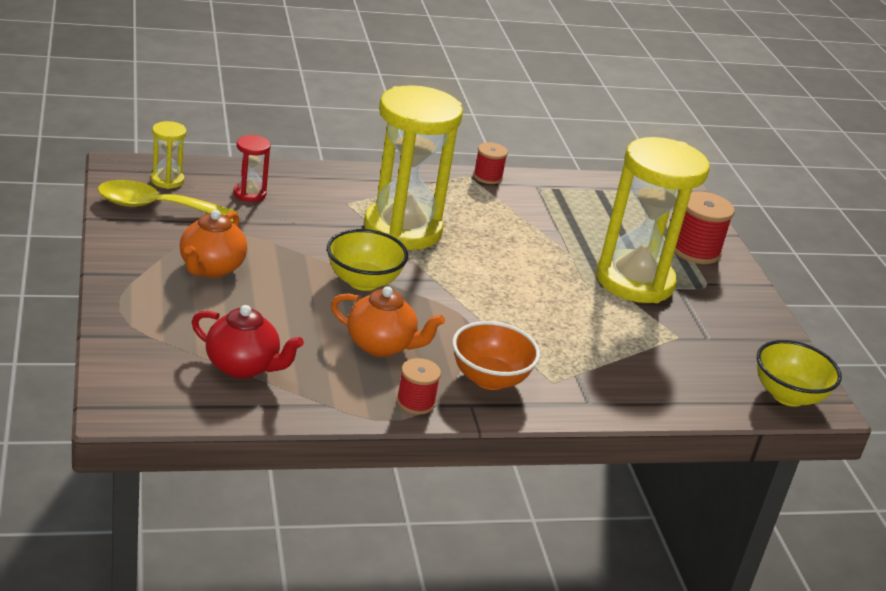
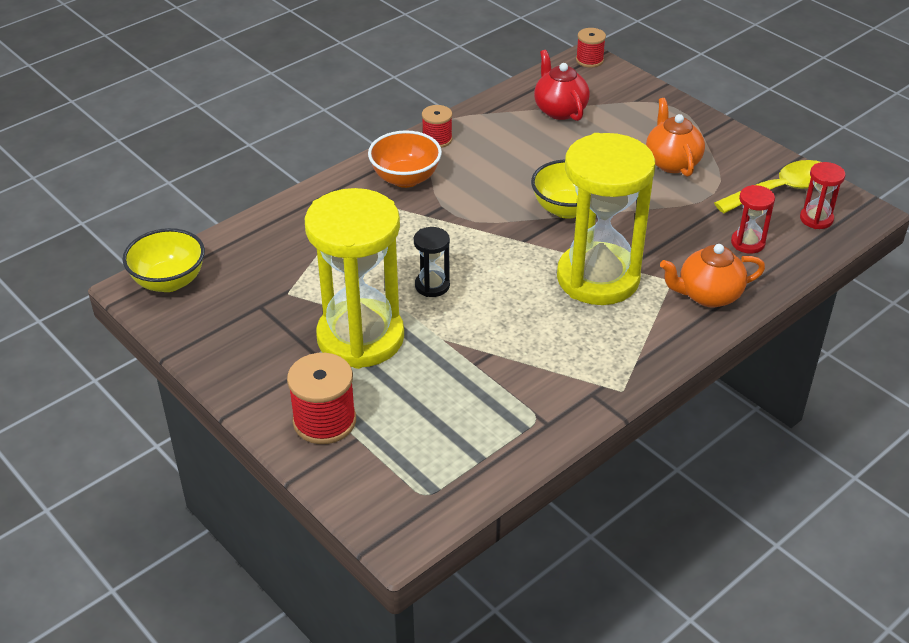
camera: 155 degrees right, 10 degrees up
yellow hourglass [151,121,187,189] -> red hourglass [800,162,845,229]
red teapot [192,305,304,379] -> red teapot turned 75 degrees clockwise [534,50,590,121]
orange teapot [331,286,445,357] -> orange teapot moved to [660,244,765,308]
red spool [473,142,508,184] -> red spool moved to [576,28,606,68]
none -> black hourglass [414,227,450,297]

